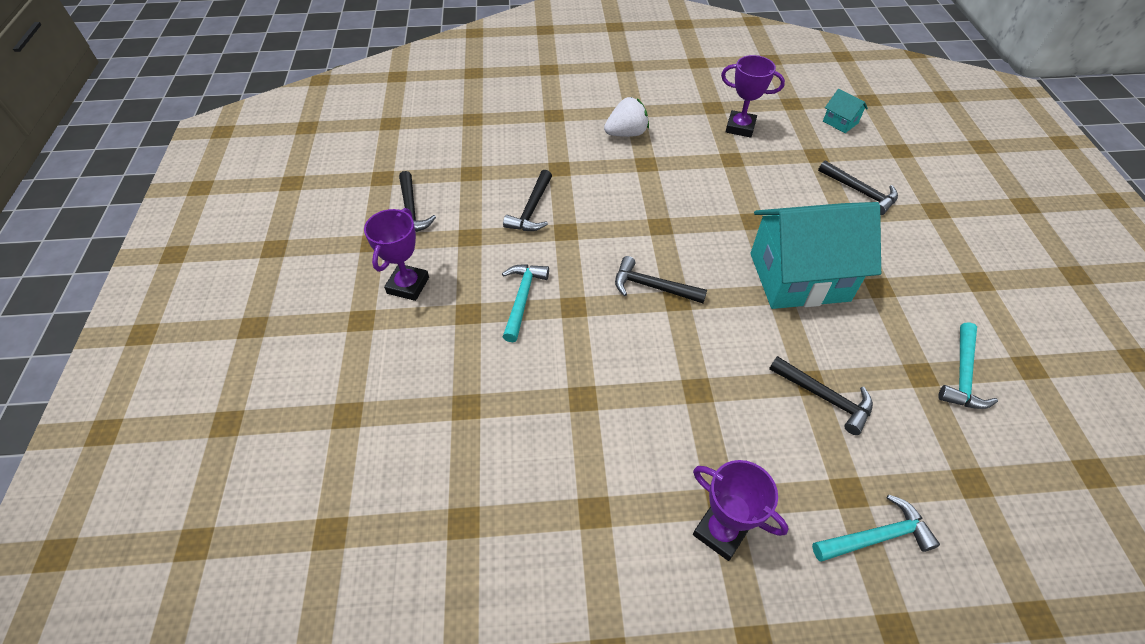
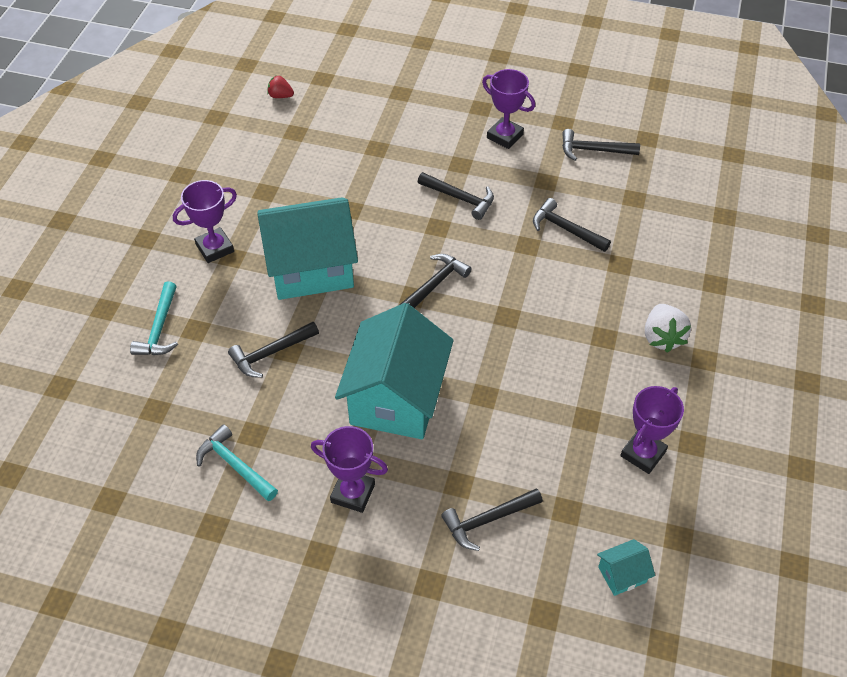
camera: 110 degrees right, 0 degrees up
turquoise hammer [502,264,549,342] -> black hammer [418,172,494,220]
none -> turquoise house [258,197,358,300]
none -> red strawberry [267,75,294,98]
none -> purple trophy [311,426,388,513]

